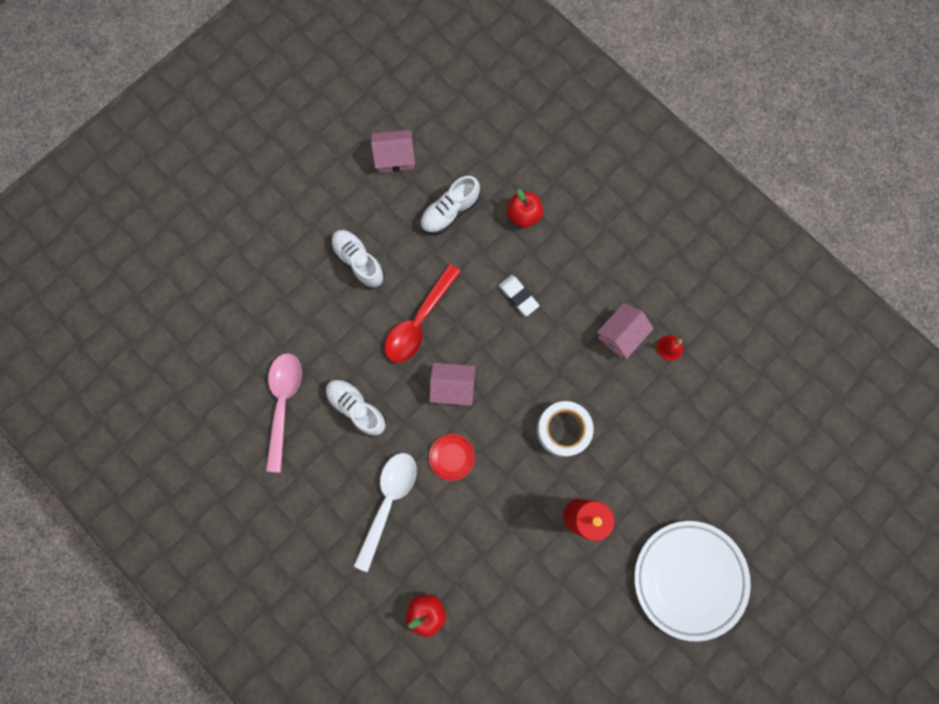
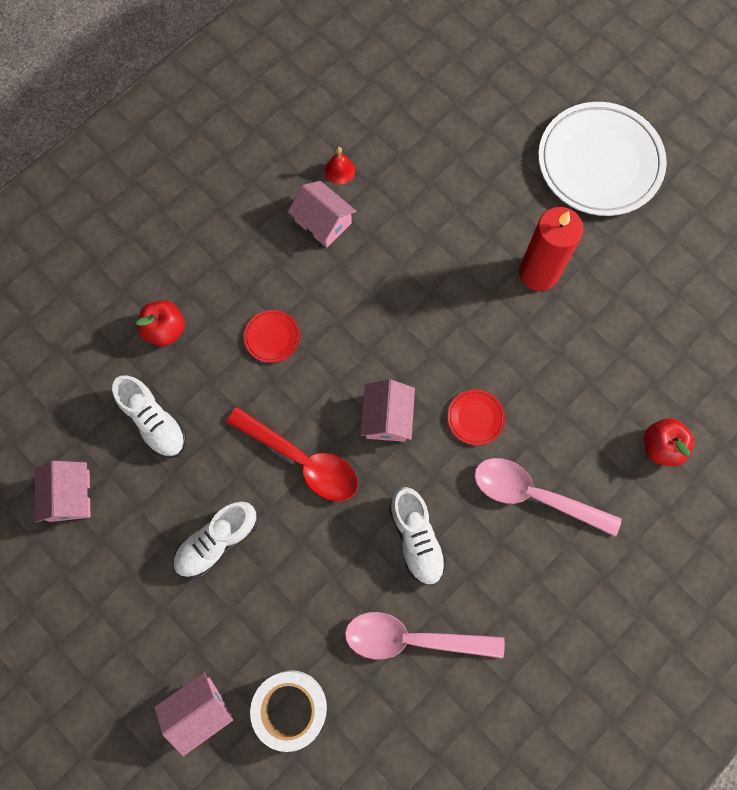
camera: 90 degrees left, 5 degrees down
white shoe [325,379,387,437] -> white shoe turned 60 degrees counterclockwise [389,487,447,586]
white spoon [354,453,417,572] -> pink spoon [474,458,622,537]
white eraser [499,275,540,316] -> red plate [244,310,300,363]
white tape [537,401,594,457] -> white tape moved to [250,670,327,752]
none -> pink house [154,672,233,756]

